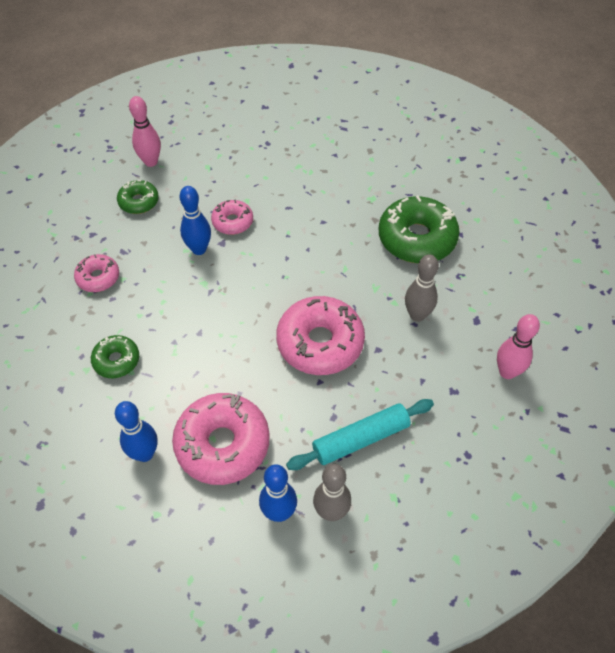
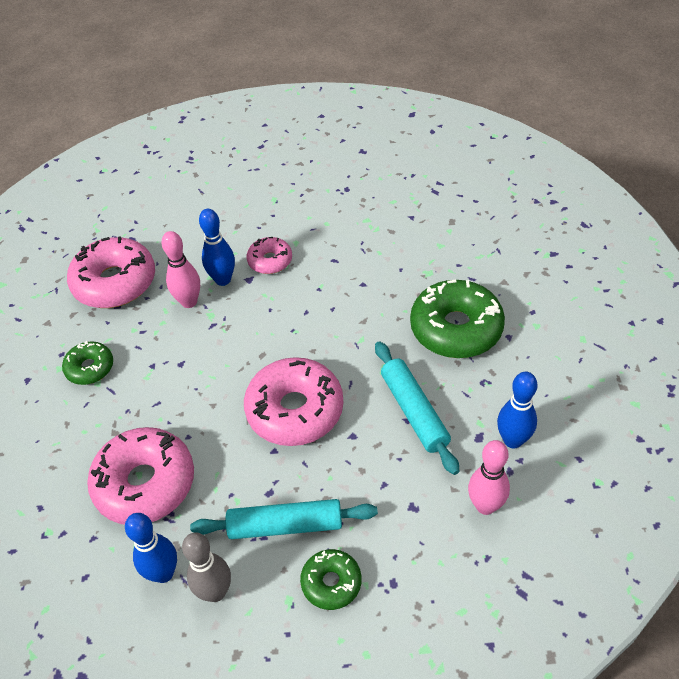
camera: 25 degrees right, 5 degrees down
pink donut [74,254,119,292] -> pink donut [67,236,155,308], size x1.87
blue bowling pin [115,401,157,462] -> blue bowling pin moved to [497,372,537,449]
green donut [117,180,159,214] -> green donut moved to [300,549,362,610]
pink bowling pin [129,96,161,167] -> pink bowling pin moved to [161,231,200,308]
grey bowling pin [405,254,439,322] -> turquoise rolling pin [375,342,459,475]

